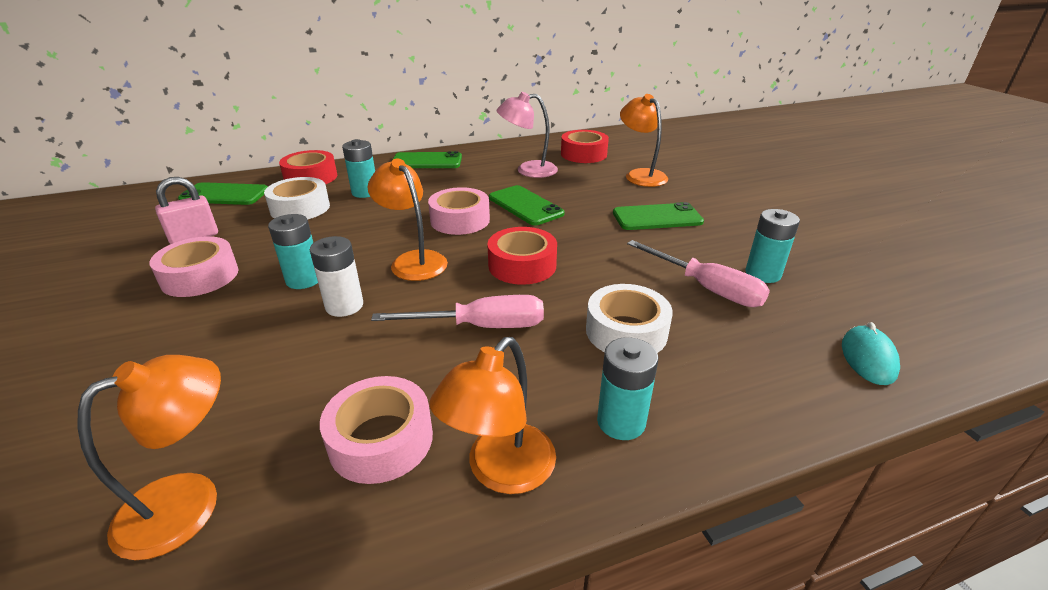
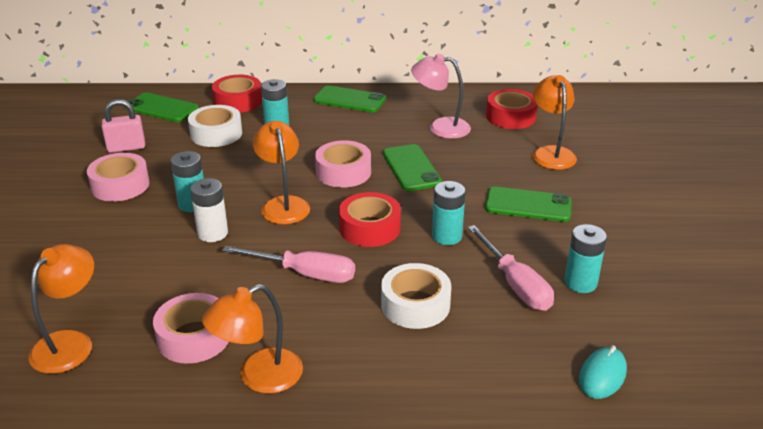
camera: 20 degrees right, 0 degrees up
orange lamp [78,355,221,560] -> orange lamp turned 45 degrees counterclockwise [28,244,94,374]
turquoise battery [597,337,658,440] -> turquoise battery moved to [432,181,465,245]

